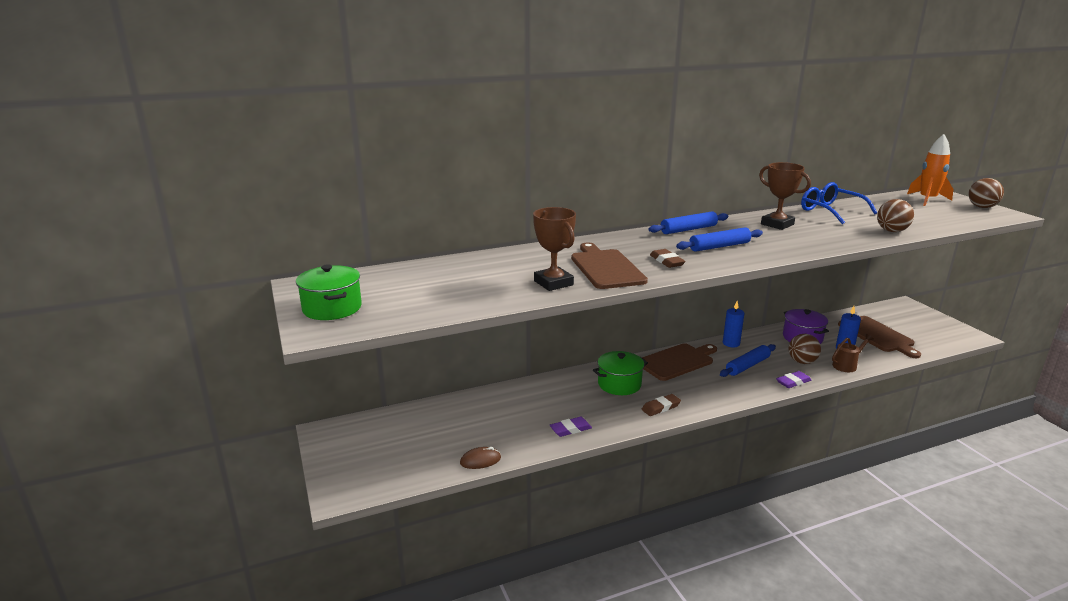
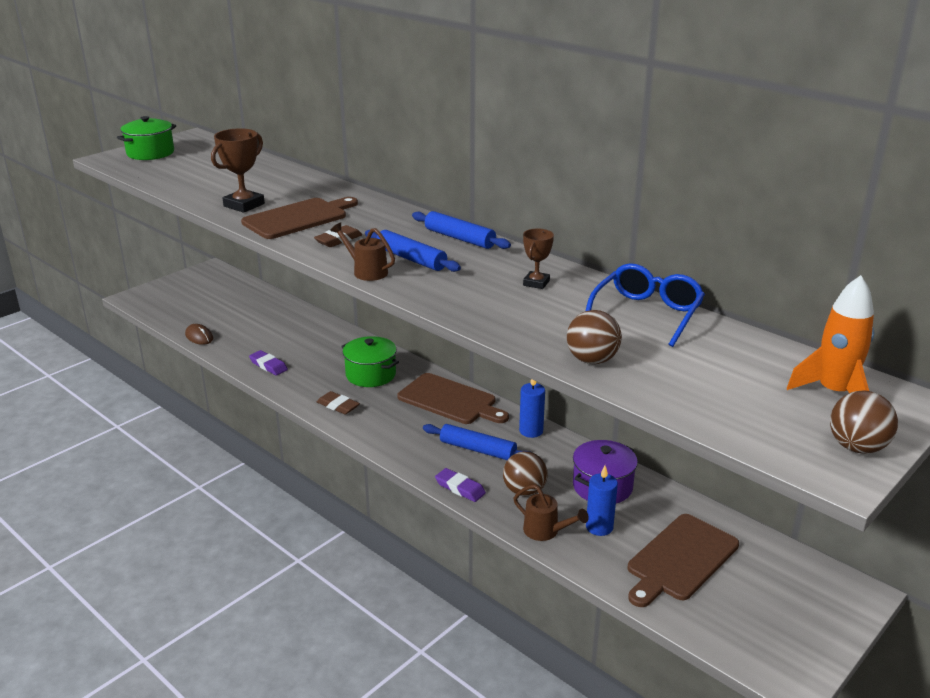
camera: 65 degrees right, 5 degrees up
brown trophy [759,162,811,230] -> brown trophy [523,229,554,289], size x0.61
none -> brown watering can [330,222,395,281]

